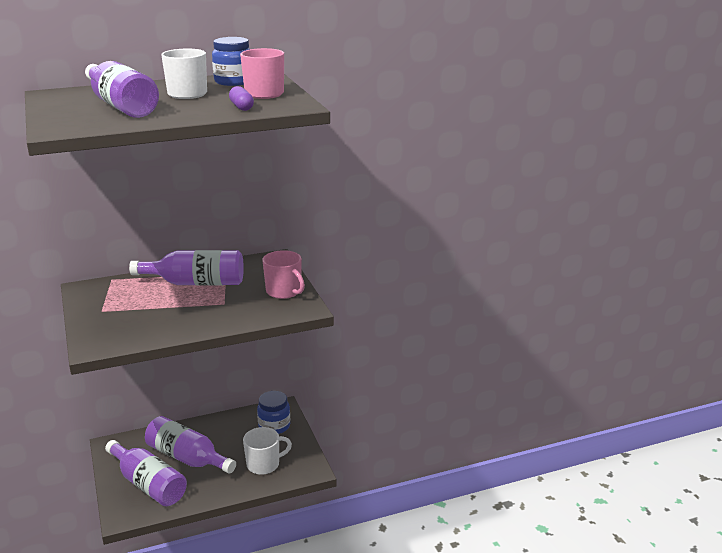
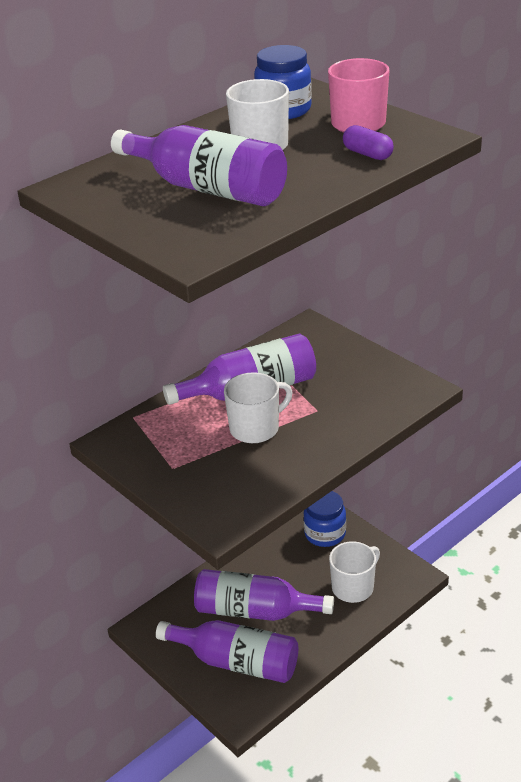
camera: 20 degrees left, 10 degrees up
pink mug [262,250,305,299] -> none
none -> white mug [224,372,293,443]

